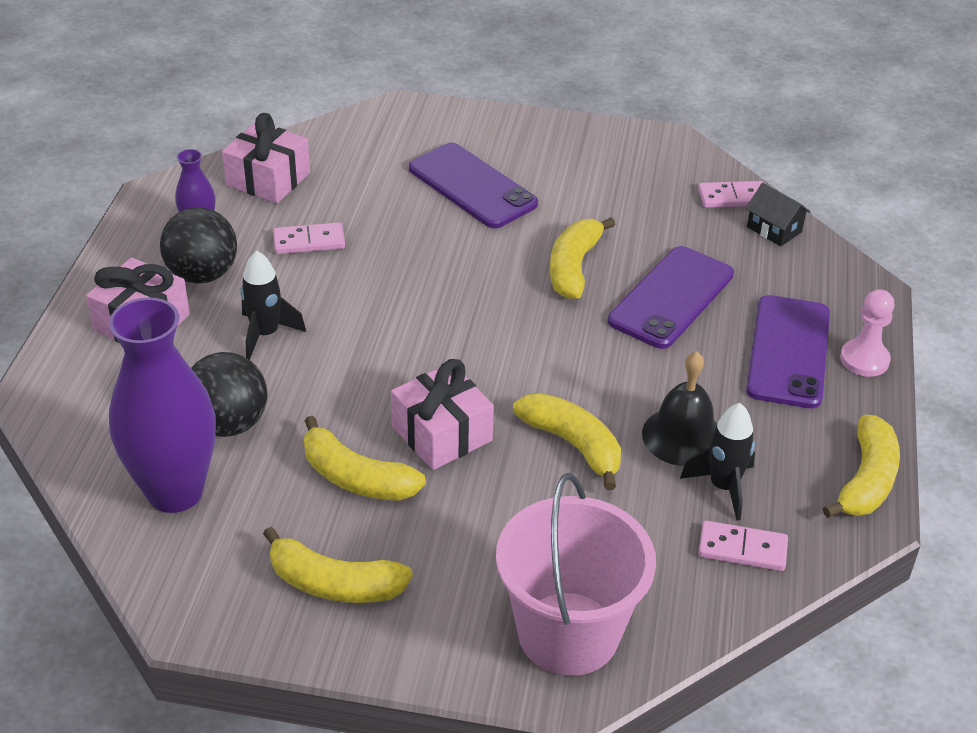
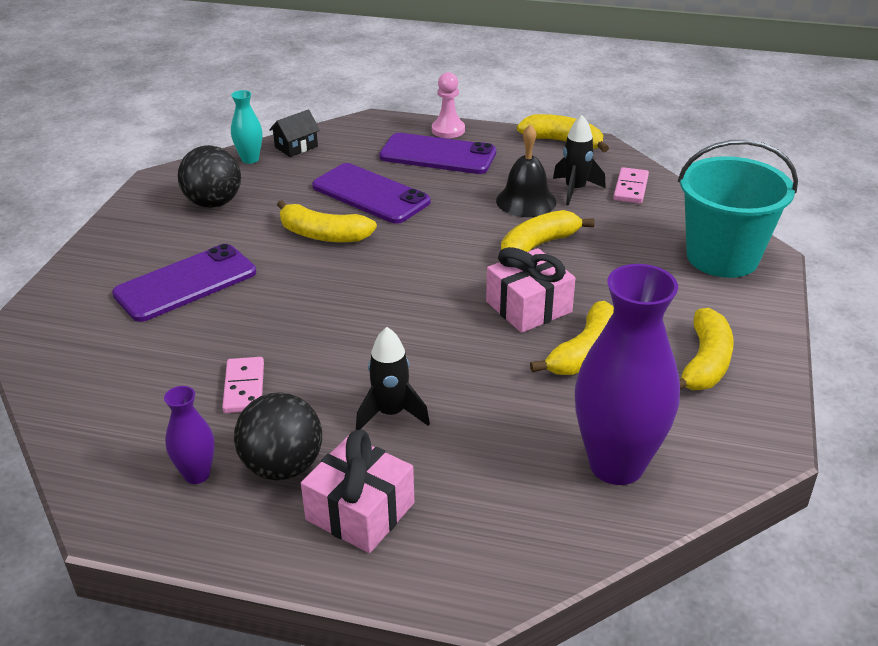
camera: 85 degrees left, 5 degrees down
black ball [191,352,267,437] -> black ball moved to [178,145,241,208]
pink gift [222,113,310,203] -> none
pink bucket [496,473,656,676] -> turquoise bucket [678,140,798,278]
pink domino [698,181,764,208] -> turquoise vase [231,90,262,164]

